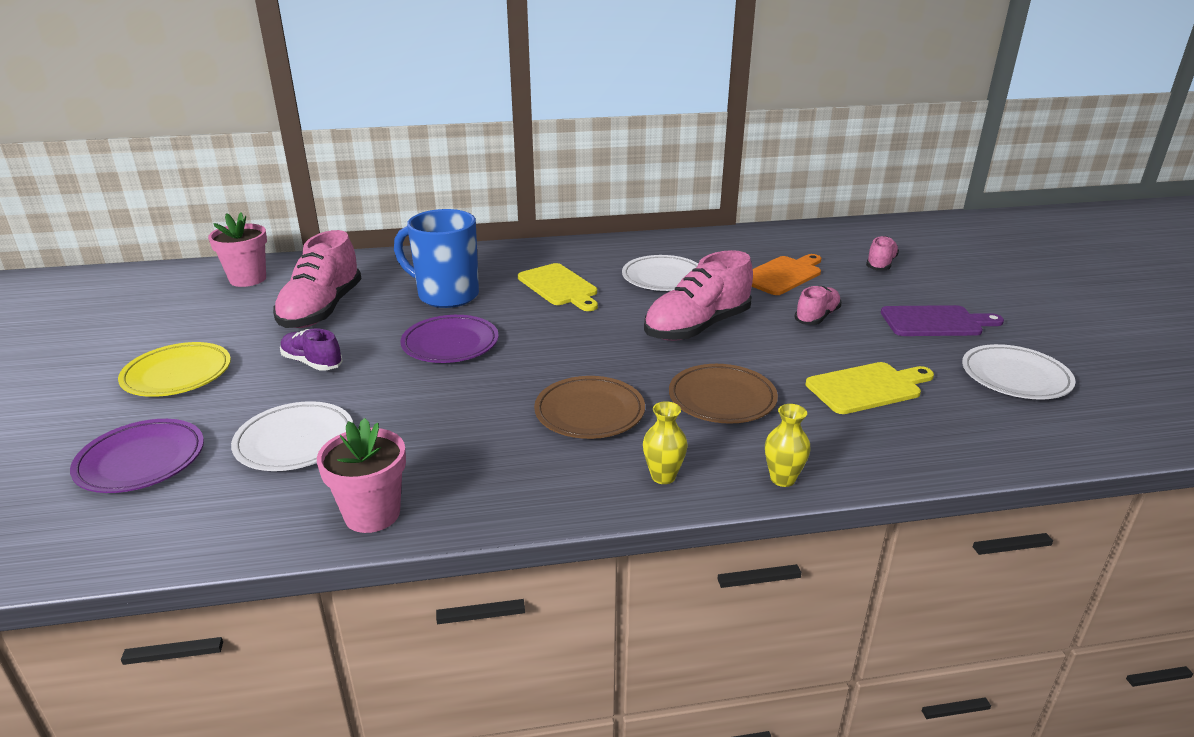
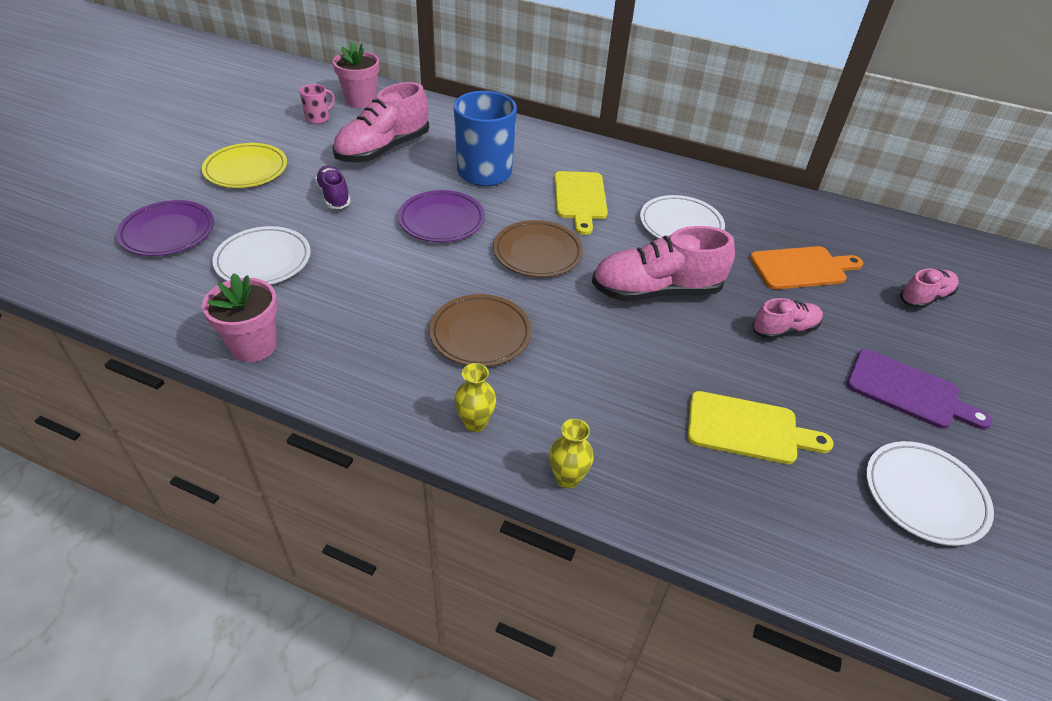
camera: 30 degrees right, 15 degrees up
brown plate [669,364,778,424] -> brown plate moved to [493,220,583,277]
none -> pink mug [299,84,335,124]

